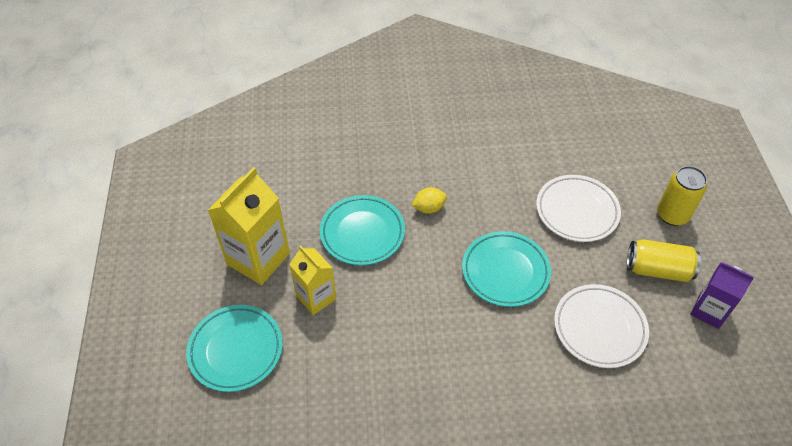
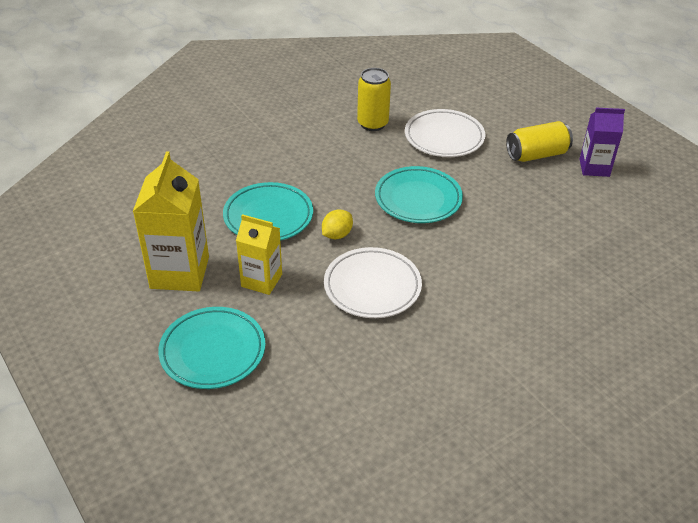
camera: 30 degrees left, 10 degrees down
yellow lemon [411,187,447,214] -> yellow lemon moved to [322,209,353,239]
white plate [554,284,649,368] -> white plate moved to [324,247,422,318]
yellow can [657,166,707,226] -> yellow can moved to [357,68,391,131]

